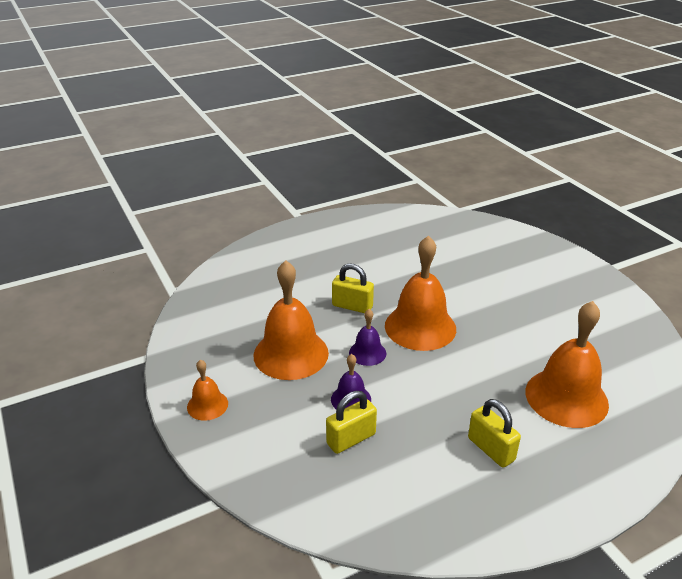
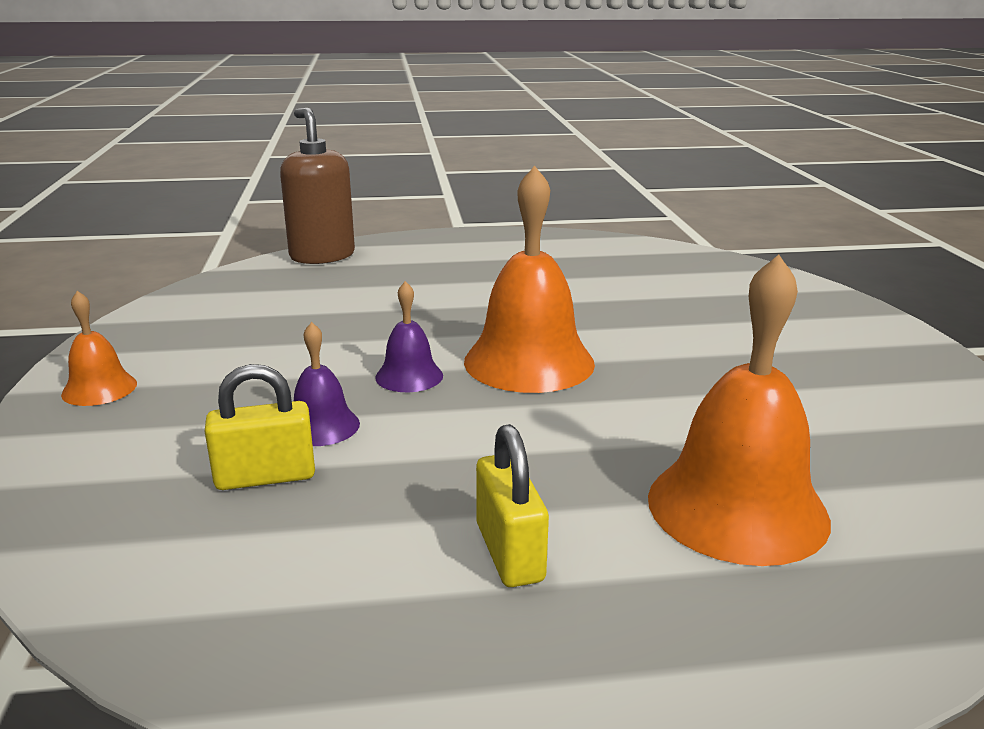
camera: 20 degrees right, 10 degrees down
orange bell [254,260,329,380] -> none
yellow padlock [332,263,374,313] -> none
none -> brown soap dispenser [280,108,355,264]

